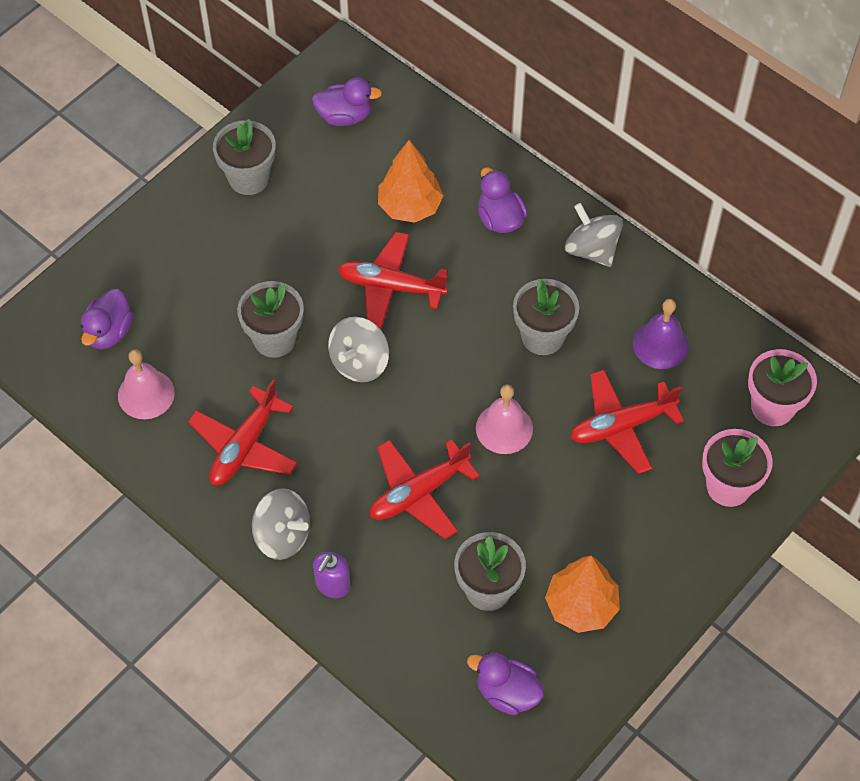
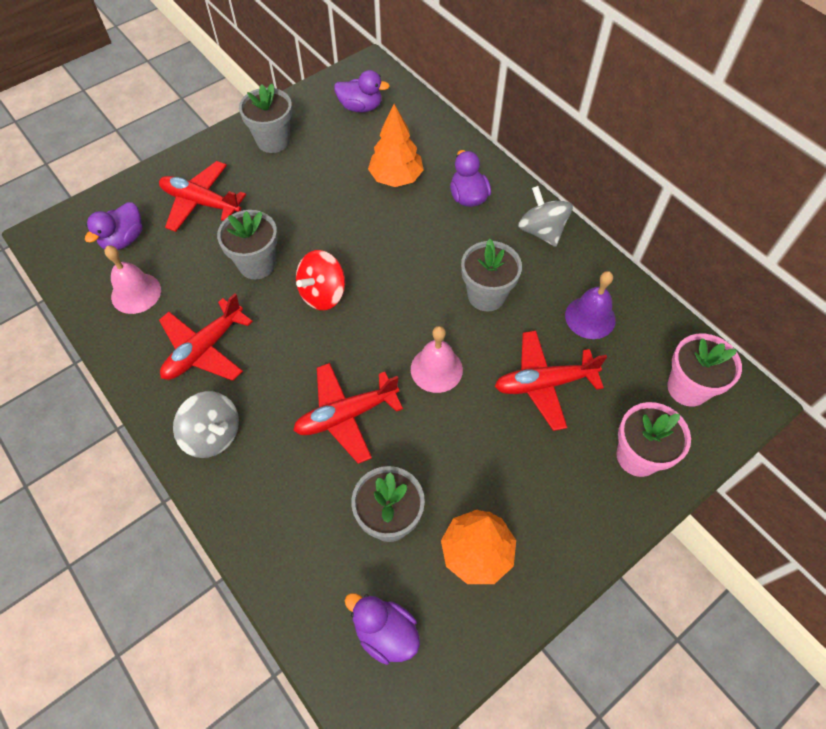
camera: 10 degrees right, 0 degrees up
purple soap dispenser [313,552,350,598] -> none
grey spinning top [328,317,389,382] -> red spinning top [296,250,345,310]
red plane [338,232,448,330] -> red plane moved to [159,161,246,232]

